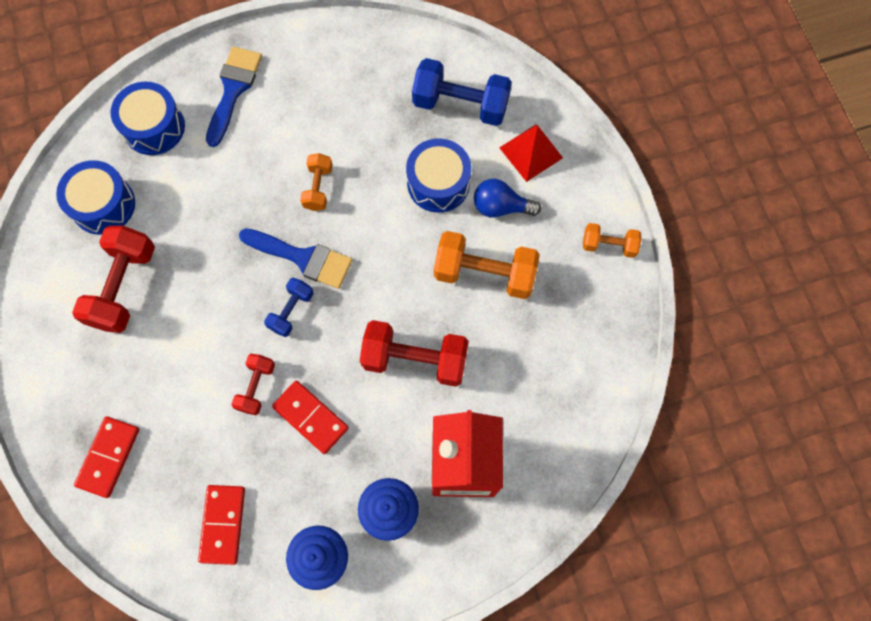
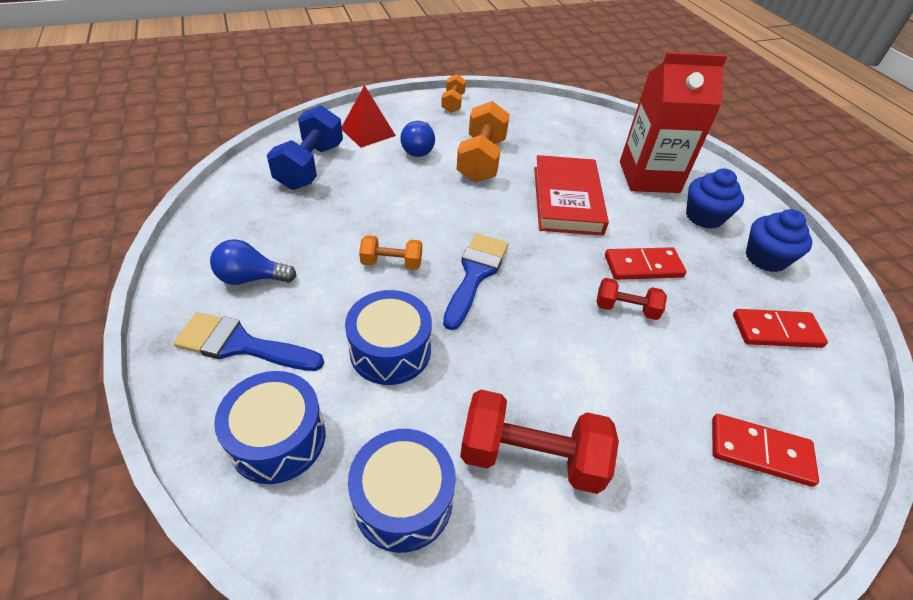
camera: 95 degrees left, 25 degrees down
blue dumbbell [264,278,314,337] -> none
red domino [272,381,349,454] -> red domino turned 45 degrees clockwise [605,247,686,280]
red dumbbell [360,320,469,387] -> red book [534,155,609,236]
blue drum [406,138,471,213] -> blue drum moved to [345,290,432,385]
none -> blue light bulb [210,239,297,285]

